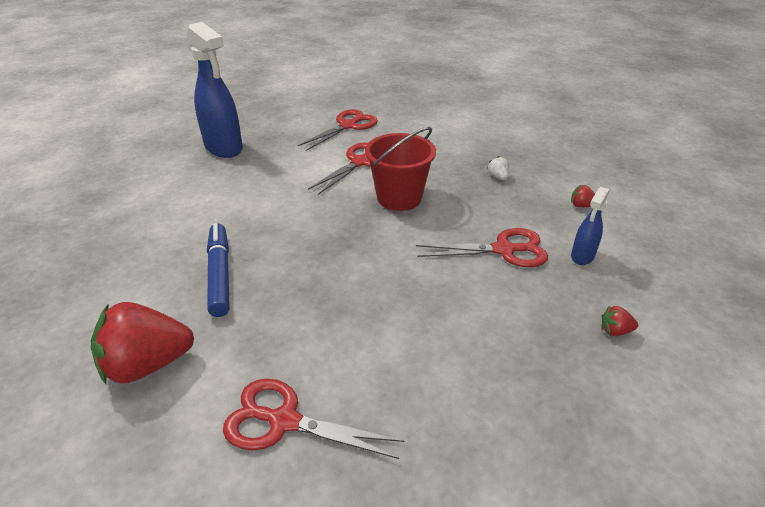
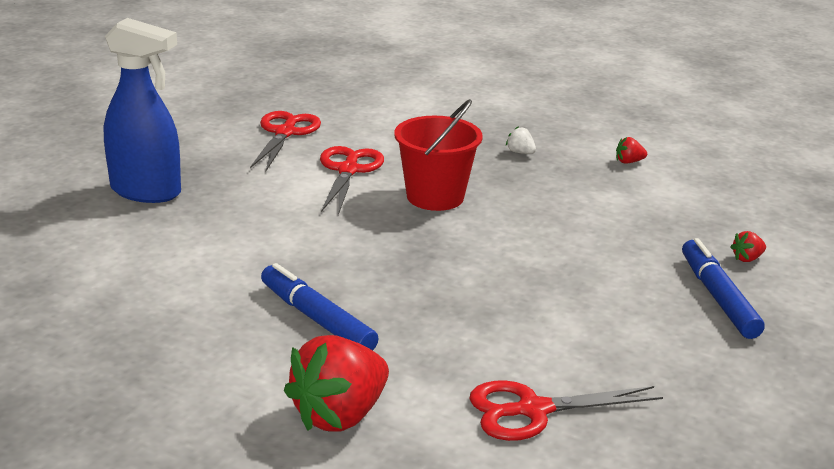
camera: 30 degrees left, 10 degrees down
red scissors [416,228,548,267] -> none
blue spray bottle [571,187,609,265] -> none
none -> blue marker [682,238,765,339]

